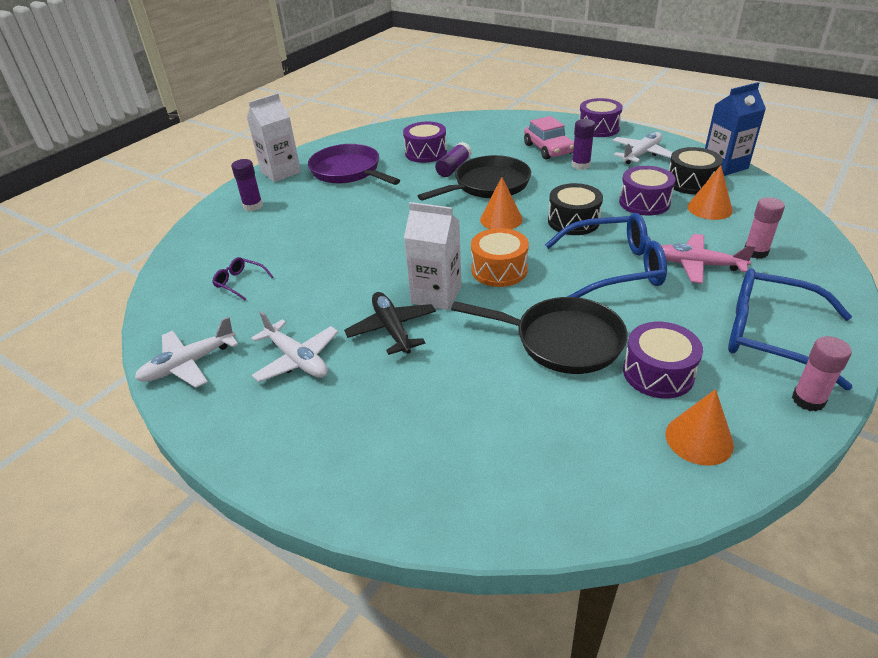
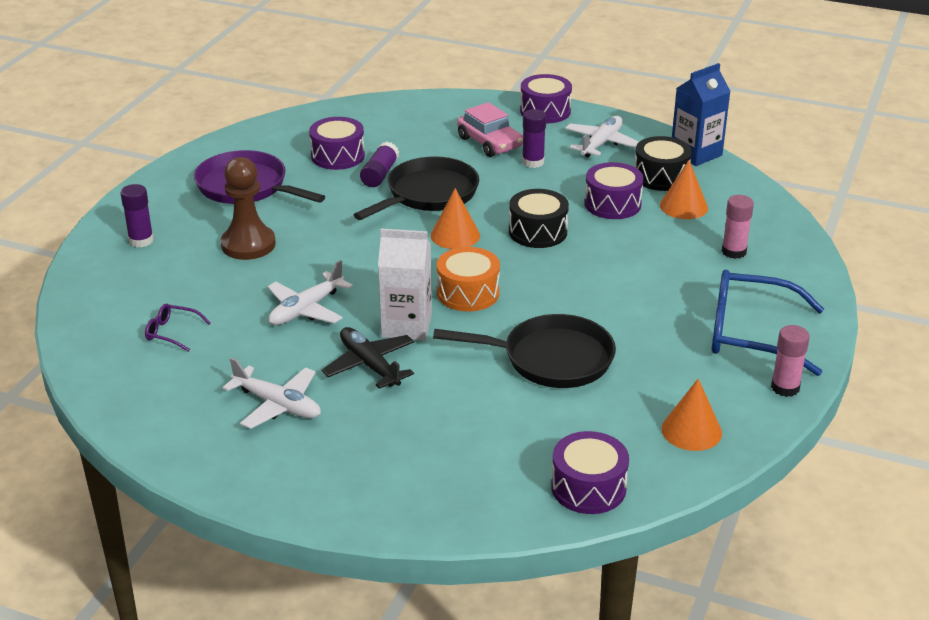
camera: 15 degrees left, 5 degrees down
white plane [135,317,239,388] -> white plane moved to [267,260,353,325]
white carton [247,93,301,182] -> none
blue glasses [545,213,667,298] -> none
purple drum [623,322,703,399] -> purple drum moved to [551,431,629,514]
pink plane [661,234,756,284] -> none
none -> brown pawn [221,157,276,260]

